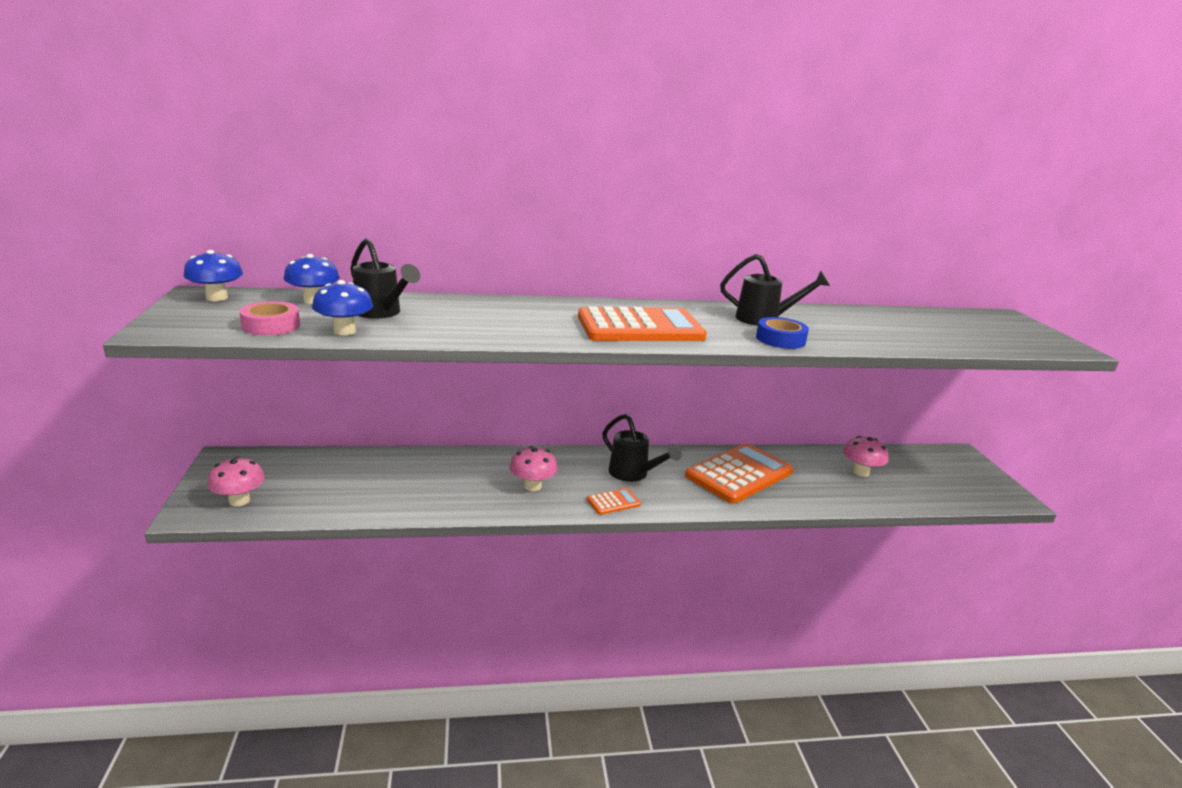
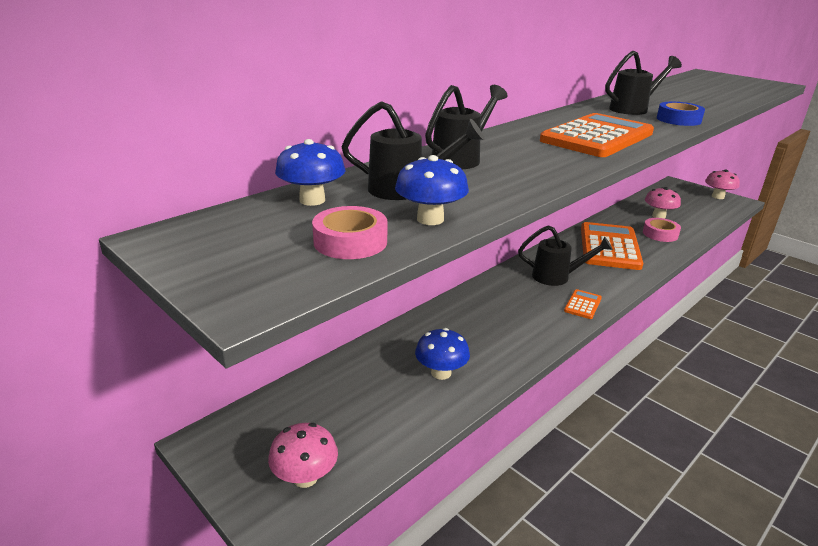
camera: 35 degrees left, 5 degrees up
blue mushroom [183,250,243,301] -> blue mushroom moved to [415,328,470,380]
pink mushroom [510,446,558,491] -> pink mushroom moved to [705,169,740,199]
none -> black watering can [425,85,508,169]
none -> pink tape [643,218,681,242]

